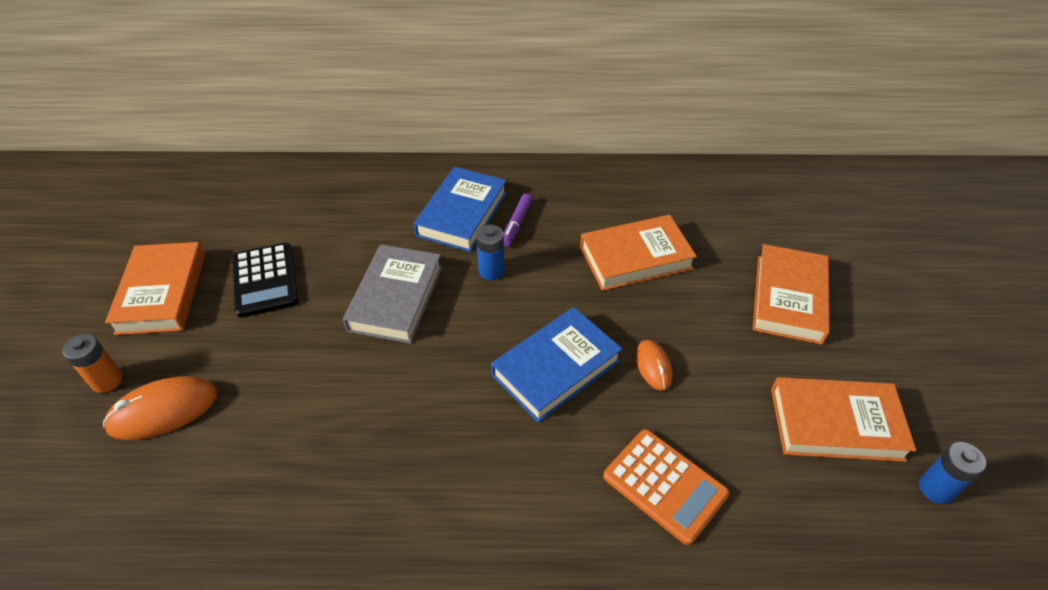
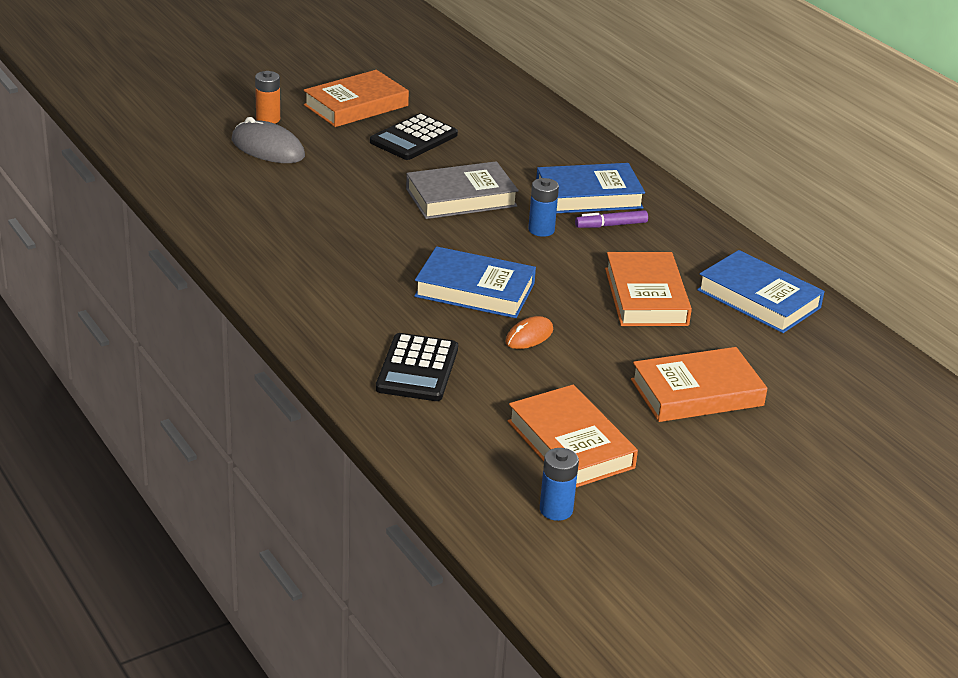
camera: 55 degrees right, 15 degrees down
orange mouse [103,376,218,440] -> grey mouse [232,117,305,163]
orange book [580,215,697,291] -> orange book turned 45 degrees clockwise [605,252,692,326]
orange calculator [603,429,730,545] -> black calculator [376,333,458,401]
none -> blue book [697,250,825,333]

